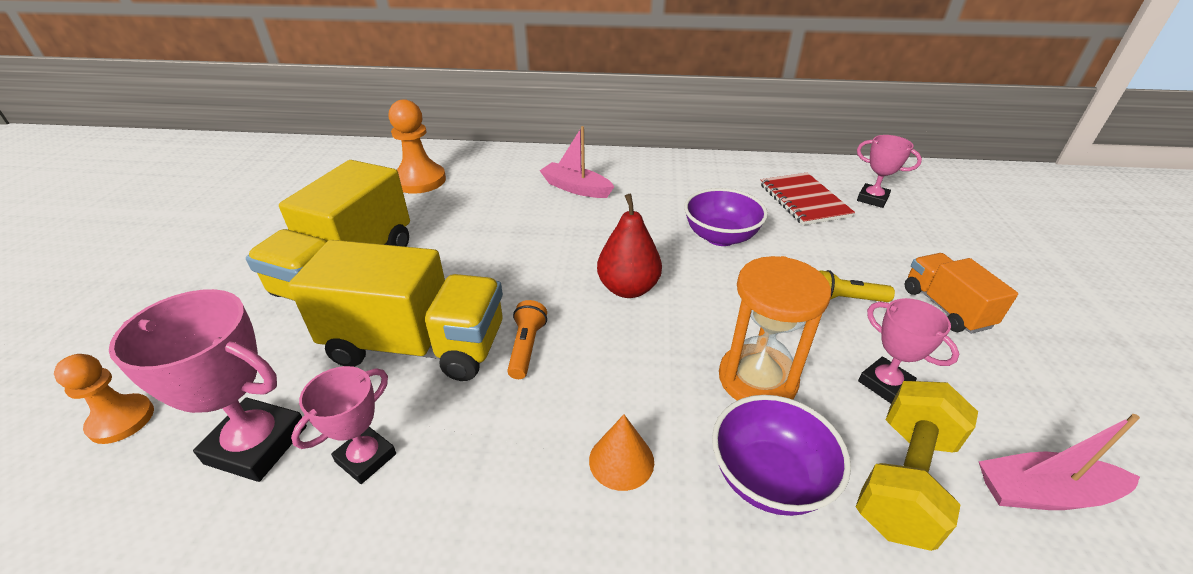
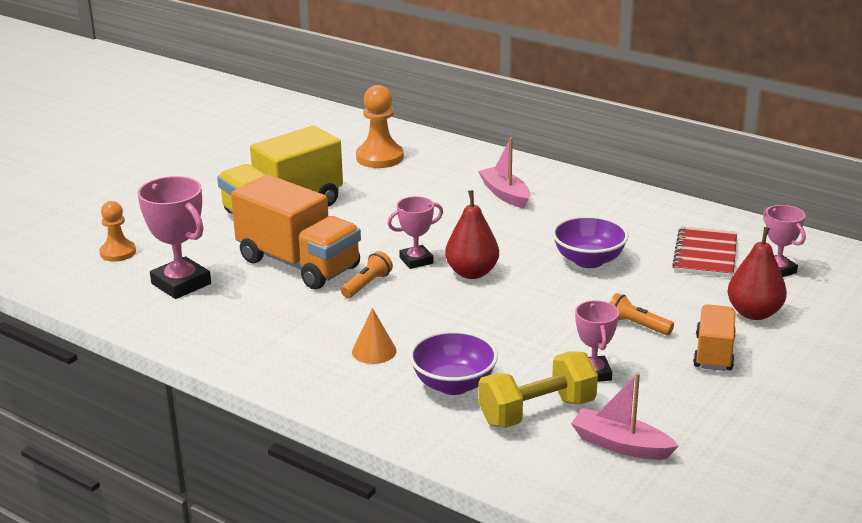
camera: 30 degrees right, 10 degrees down
yellow truck [288,240,503,381] -> orange truck [231,174,361,290]
pink trophy [291,366,396,484] -> pink trophy moved to [387,196,443,269]
orange hourglass [719,256,831,401] -> none
yellow flashlight [819,270,895,302] -> orange flashlight [609,293,674,335]
none -> red pear [728,227,787,320]

